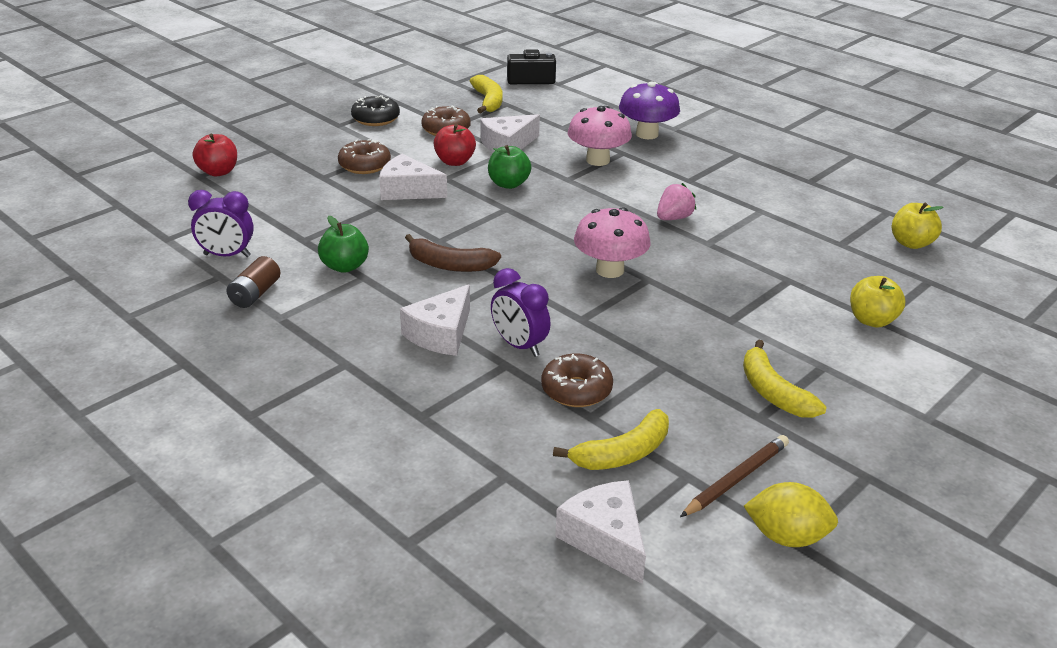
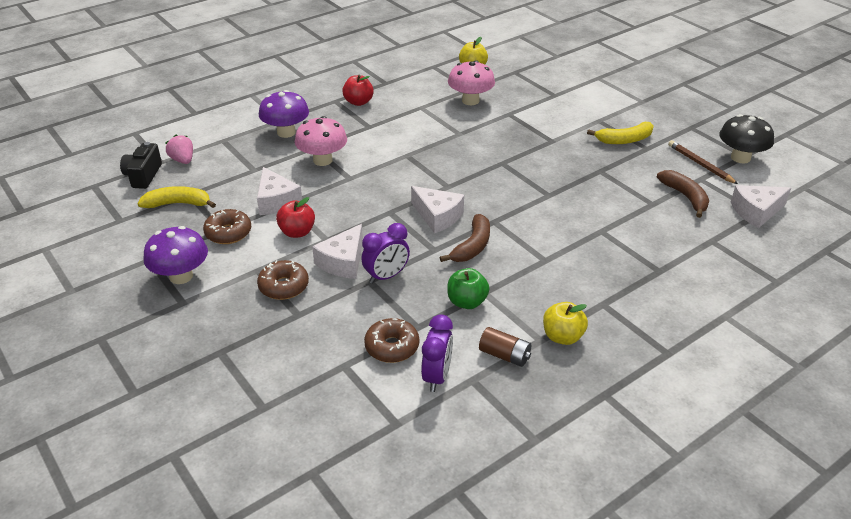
camera: 80 degrees left, 5 degrees up
red apple [193,134,237,176] -> red apple moved to [342,75,374,106]
black donut [351,95,400,126] -> purple mushroom [143,226,208,284]
white cheese [400,284,470,356] -> white cheese moved to [411,186,464,233]
green apple [488,145,531,189] -> none
purple clock [491,268,551,357] -> purple clock moved to [361,223,410,284]
brown donut [541,353,613,407] -> brown donut moved to [364,318,419,363]
yellow banana [553,409,669,470] -> brown banana [657,170,709,218]
pink mushroom [574,207,651,278] -> pink mushroom moved to [448,60,495,105]
pink strawberry [657,183,696,220] -> pink strawberry moved to [165,135,193,164]
yellow lemon [744,482,838,547] -> black mushroom [720,114,774,163]
yellow apple [850,276,906,327] -> yellow apple moved to [543,302,588,345]

